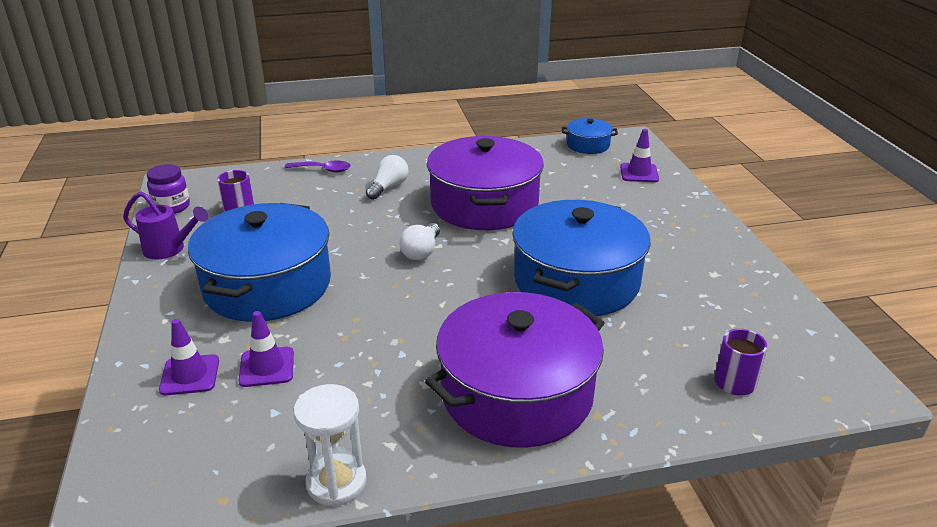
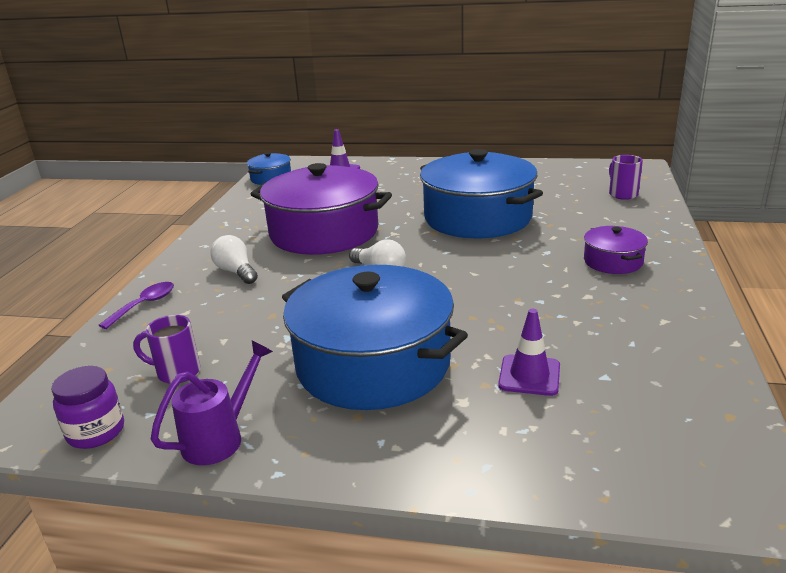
camera: 65 degrees left, 5 degrees down
purple traffic cone [159,319,219,395] -> none
white hourglass [294,384,367,507] -> none
purple pot [425,292,604,448] -> purple pot [584,226,648,274], size x0.46

